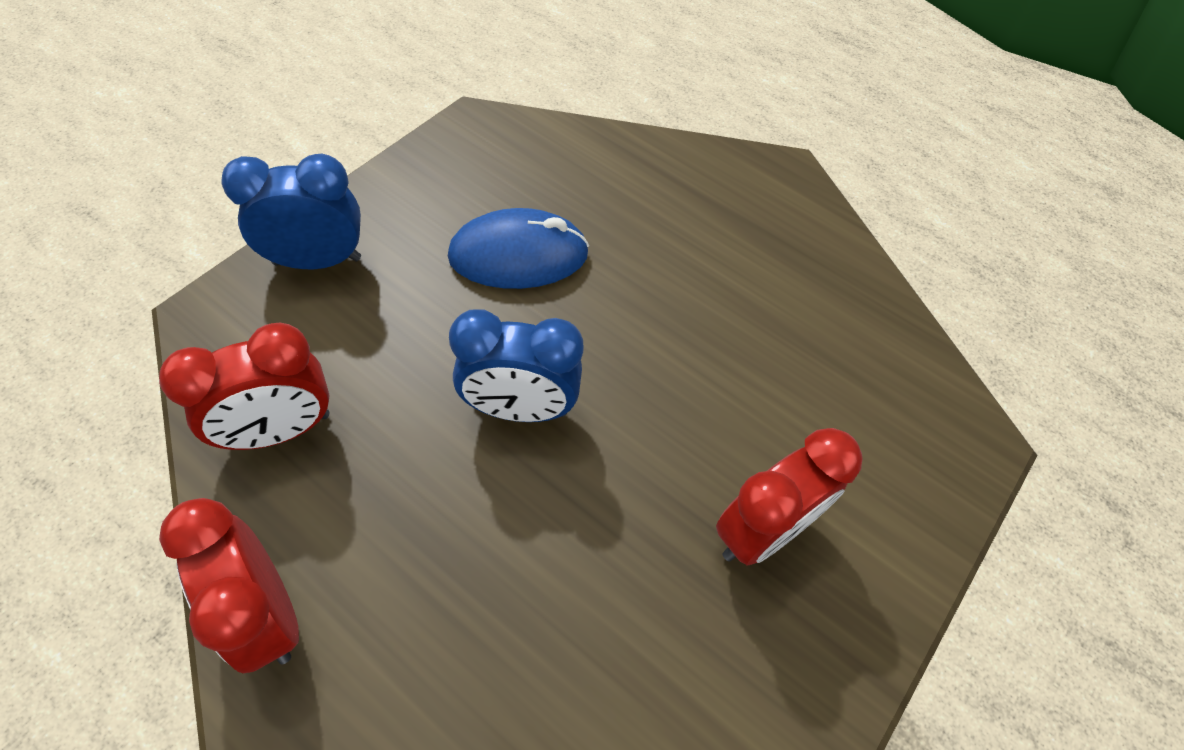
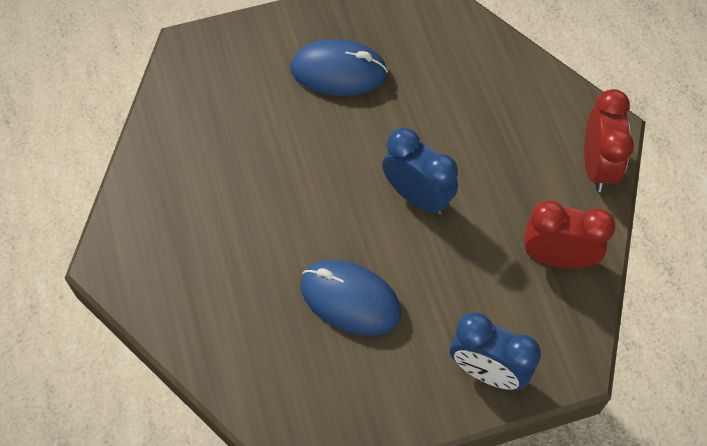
camera: 140 degrees left, 5 degrees up
red clock [716,428,863,565] -> blue mouse [290,39,388,96]

